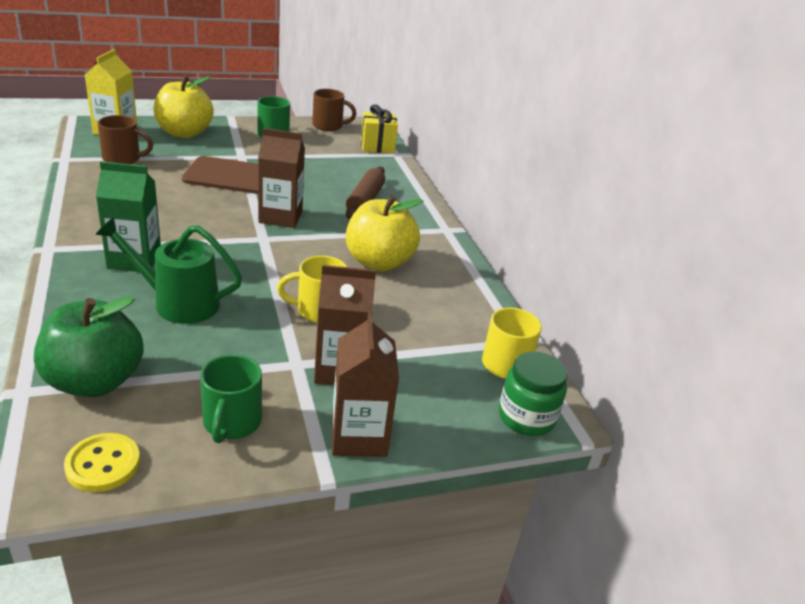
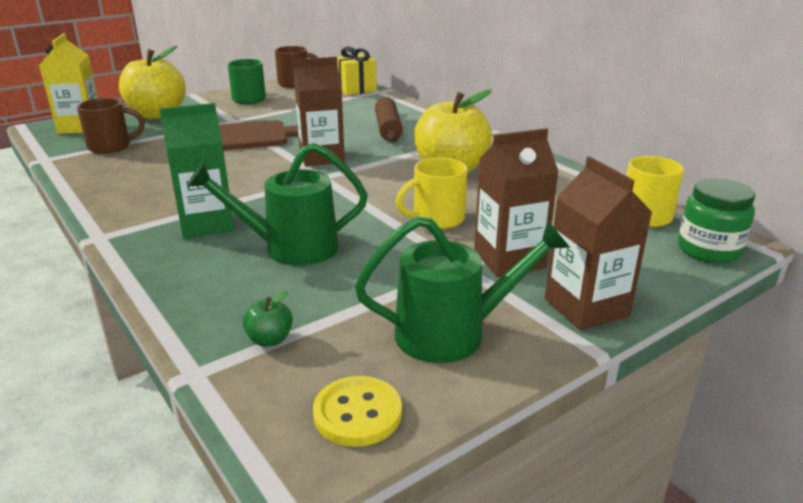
camera: 15 degrees left, 5 degrees down
green apple [34,296,144,397] -> green apple [243,291,293,347], size x0.40
green mug [200,354,262,443] -> green watering can [355,216,570,363]

